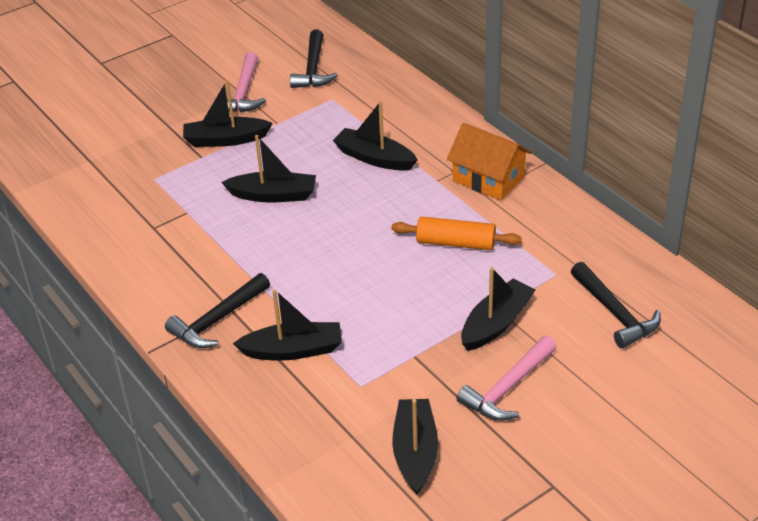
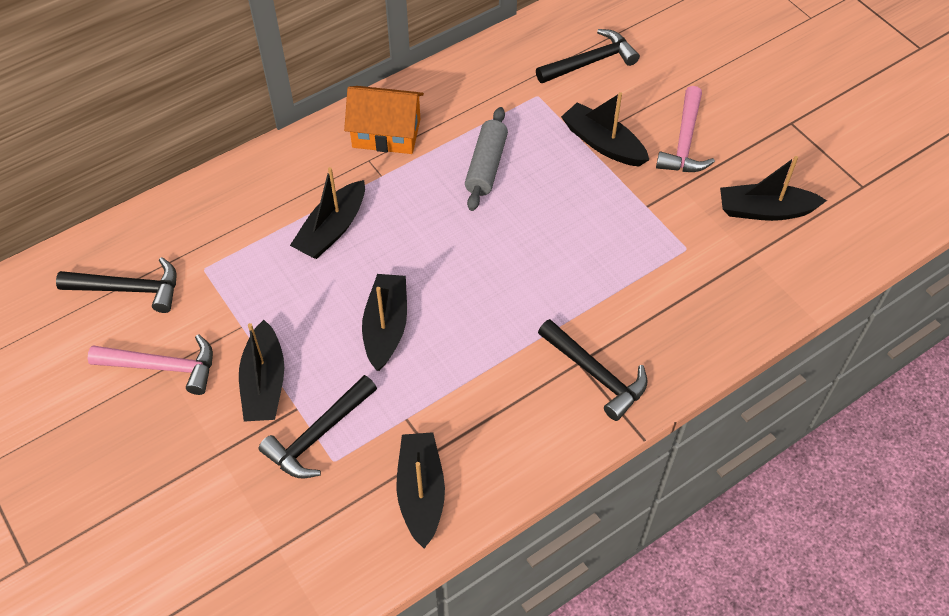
camera: 90 degrees left, 15 degrees up
black boat [233,289,342,361] -> black boat moved to [397,432,445,548]
orange rolling pin [391,217,522,250] -> grey rolling pin [465,107,508,211]
orange house [447,123,532,201] -> orange house turned 60 degrees clockwise [344,86,424,154]
pink hammer [456,336,557,421] -> pink hammer turned 60 degrees clockwise [656,86,715,172]
none -> black hammer [259,375,377,478]

